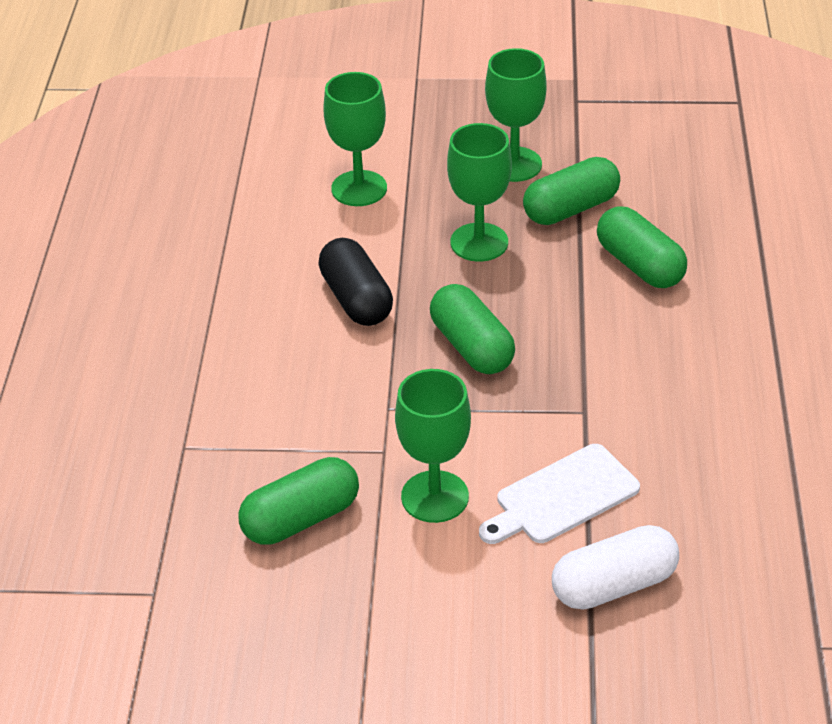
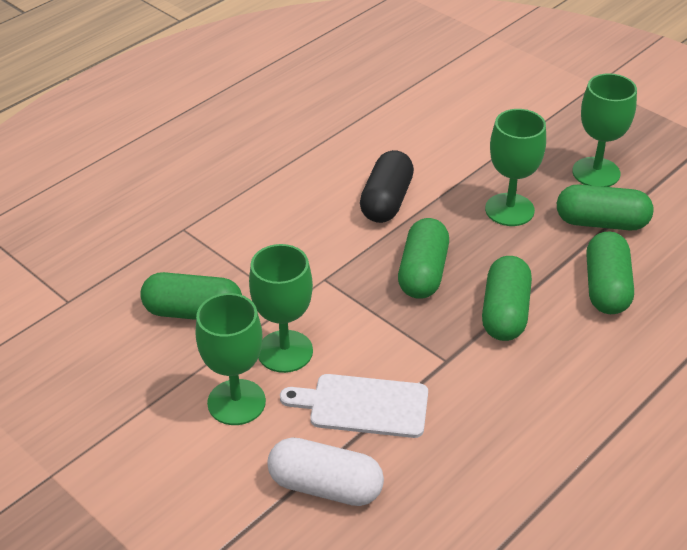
camera: 40 degrees right, 0 degrees up
green goblet [324,72,387,206] -> green goblet moved to [196,293,266,425]
none -> green capsule [482,256,532,341]

